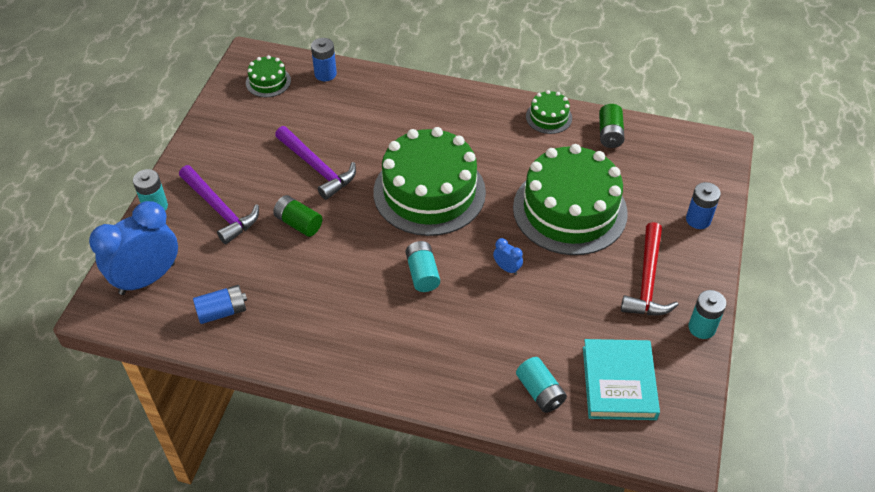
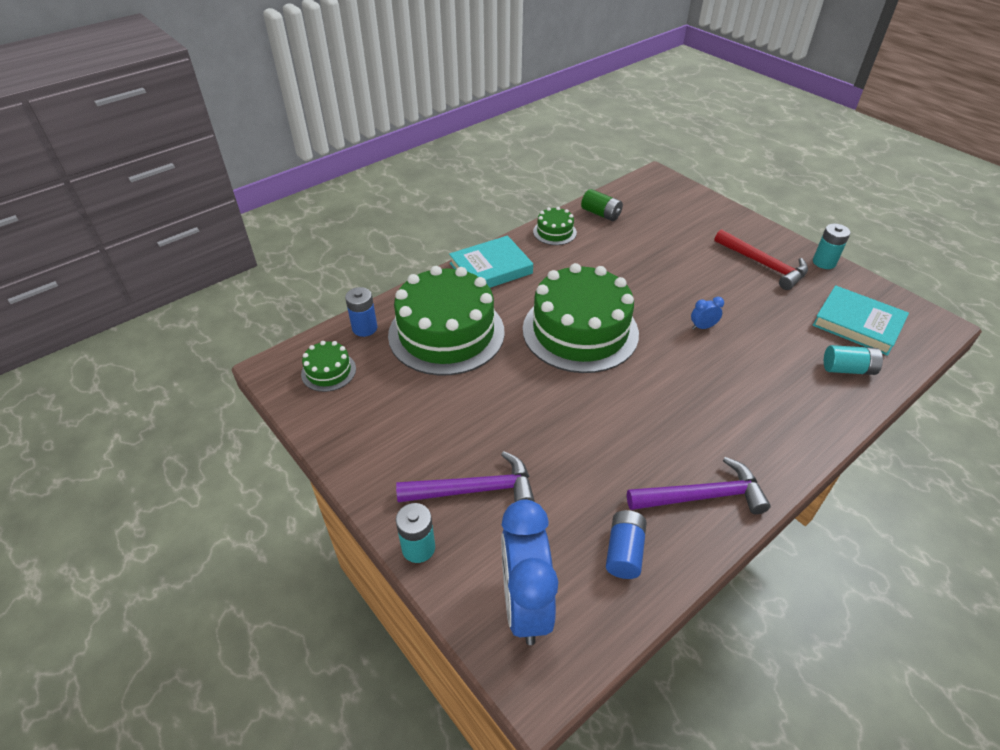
camera: 55 degrees left, 5 degrees down
green battery [273,195,322,237] -> none
purple hammer [275,126,356,200] -> purple hammer moved to [627,457,771,514]
turquoise battery [406,241,440,292] -> none
green cake [513,144,628,255] -> green cake moved to [388,266,505,376]
blue battery [686,182,721,229] -> none
none -> turquoise book [449,236,533,288]

